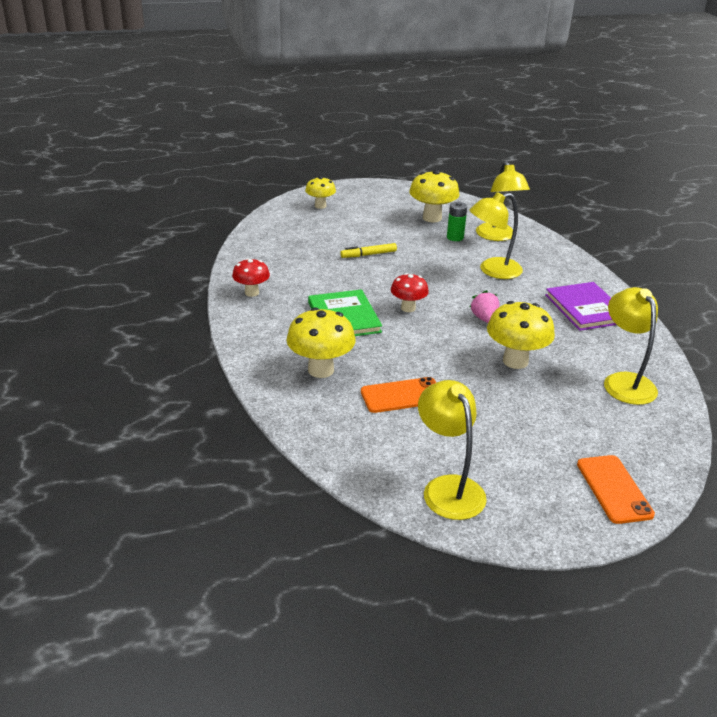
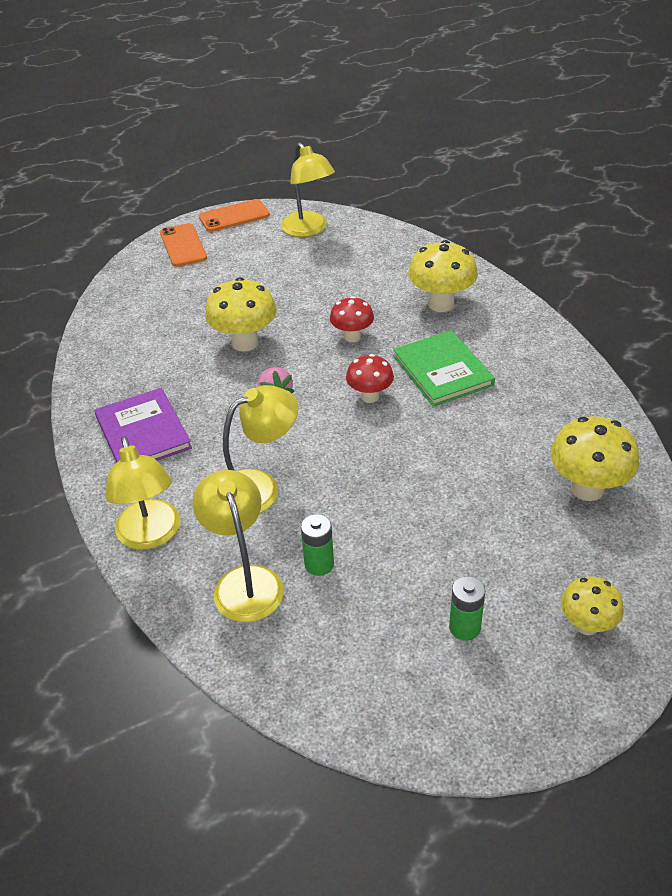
camera: 175 degrees right, 10 degrees up
red mushroom [232,258,270,297] -> red mushroom moved to [330,296,374,342]
yellow marker [340,243,397,258] -> none
orange phone [361,377,436,413] -> orange phone moved to [199,199,270,232]
yellow mushroom [409,170,460,222] -> yellow mushroom moved to [551,416,639,501]
yellow lamp [604,287,658,405] -> yellow lamp moved to [105,436,180,550]
none -> green battery [449,576,485,641]

